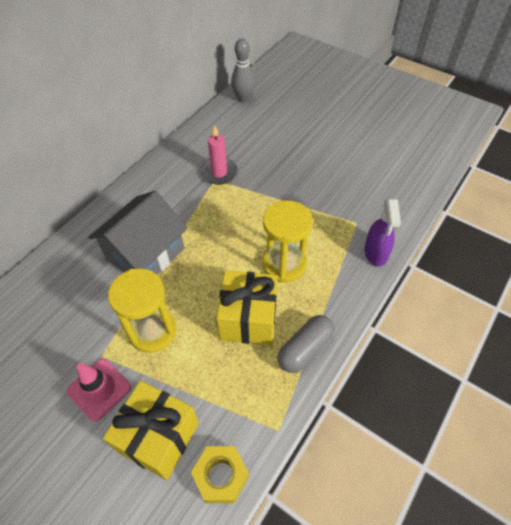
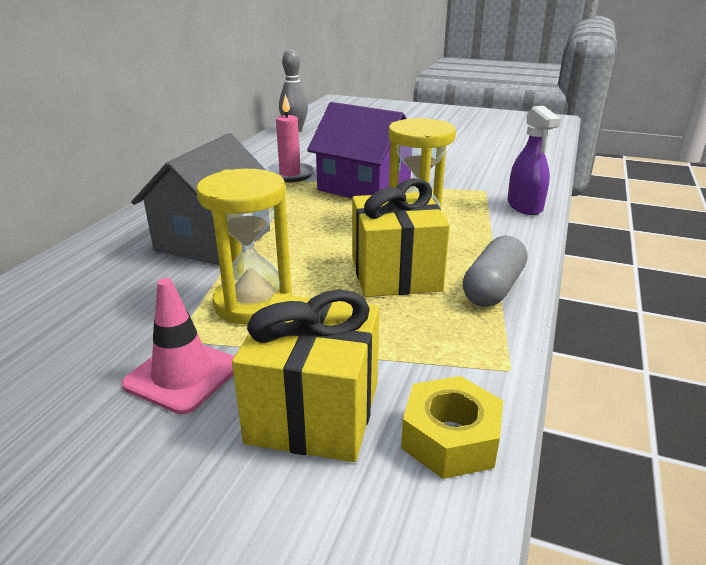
camera: 15 degrees left, 25 degrees down
none -> purple house [307,102,411,198]

